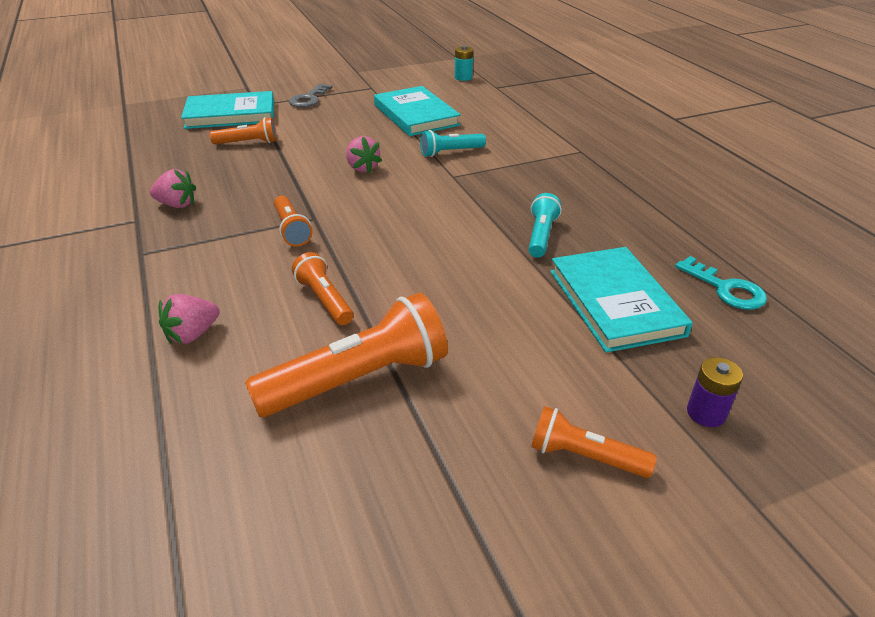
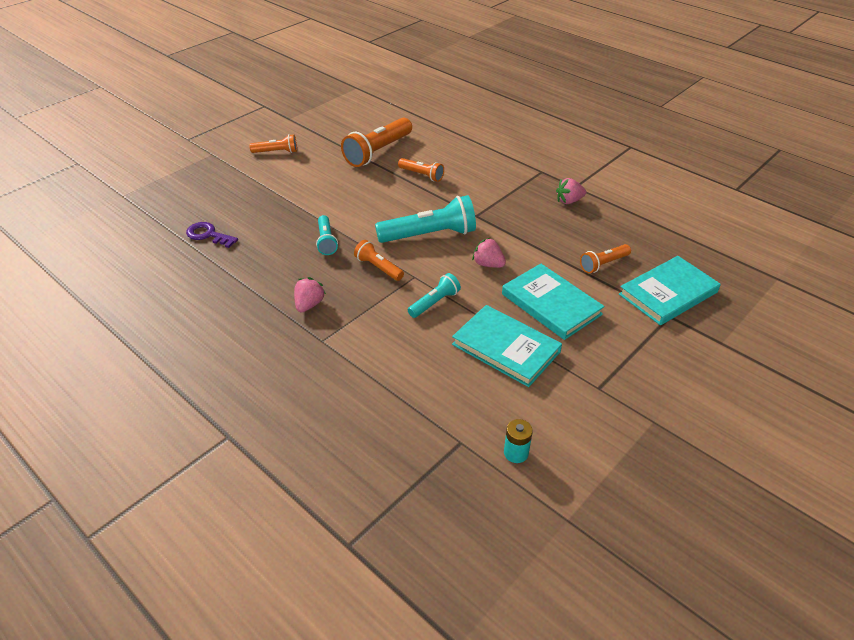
camera: 155 degrees right, 5 degrees up
pink strawberry [159,294,220,344] -> pink strawberry moved to [294,277,326,312]
orange flashlight [274,196,312,247] -> orange flashlight moved to [354,240,404,281]
grey key [289,84,332,108] -> none
turquoise book [550,247,693,353] -> turquoise book moved to [502,264,605,340]
turquoise key [675,256,767,310] -> purple key [186,222,238,248]
purple battery [687,357,743,427] -> none
none -> turquoise flashlight [375,195,476,243]

